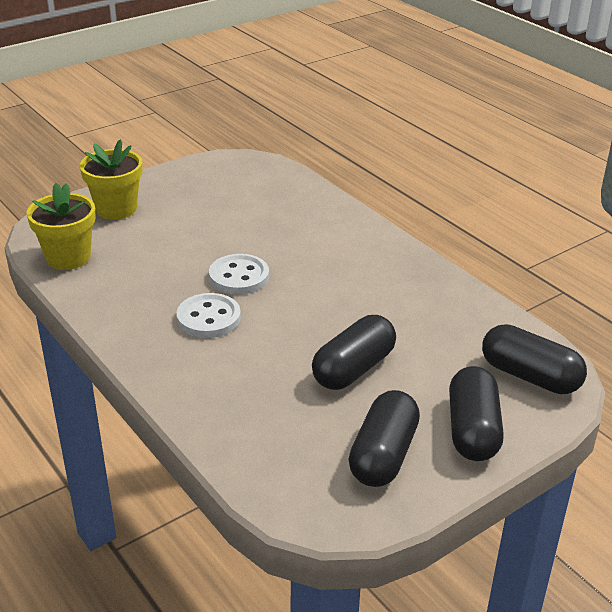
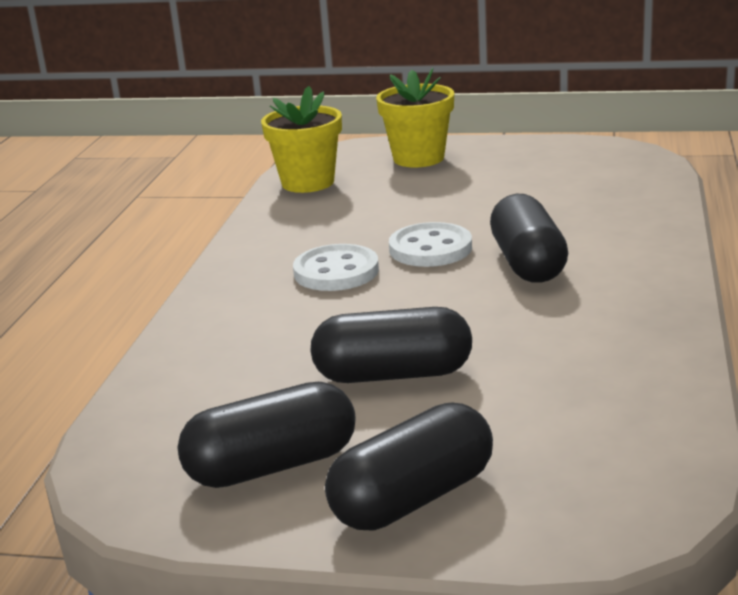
camera: 50 degrees right, 10 degrees down
black capsule [482,324,587,394] -> black capsule moved to [490,194,568,283]

